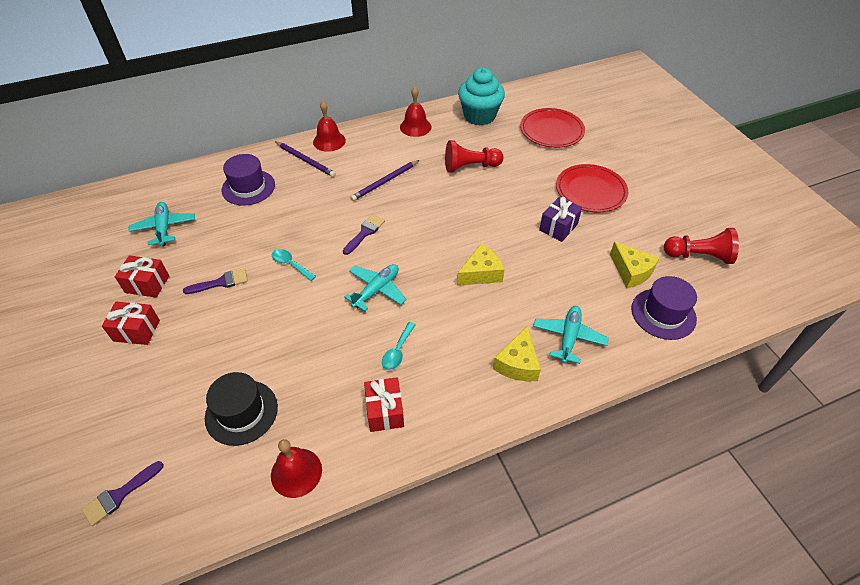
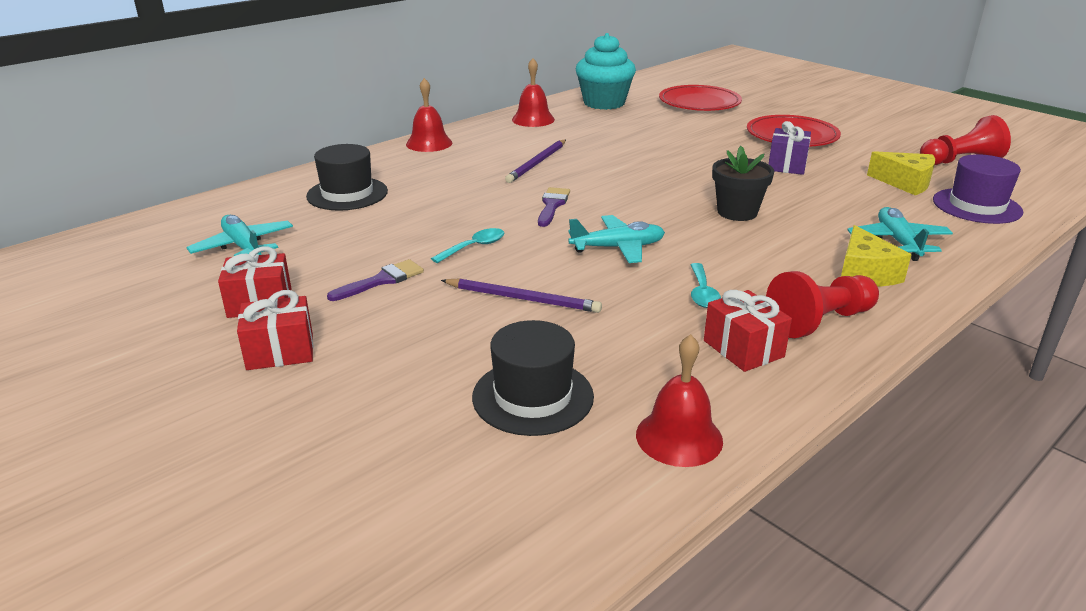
camera: 20 degrees left, 20 degrees down
purple brush [82,461,164,526] -> none
purple hat [221,154,275,206] -> black hat [306,144,388,211]
turquoise spoon [272,249,316,281] -> turquoise spoon turned 120 degrees clockwise [431,228,504,263]
purple pencil [275,141,336,177] -> purple pencil moved to [441,278,602,313]
turquoise plane [344,264,407,311] -> turquoise plane turned 60 degrees clockwise [568,215,665,263]
red pawn [445,140,504,173] -> red pawn moved to [766,271,879,338]
yellow cheese [457,244,505,286] -> black flower pot [712,146,774,221]

